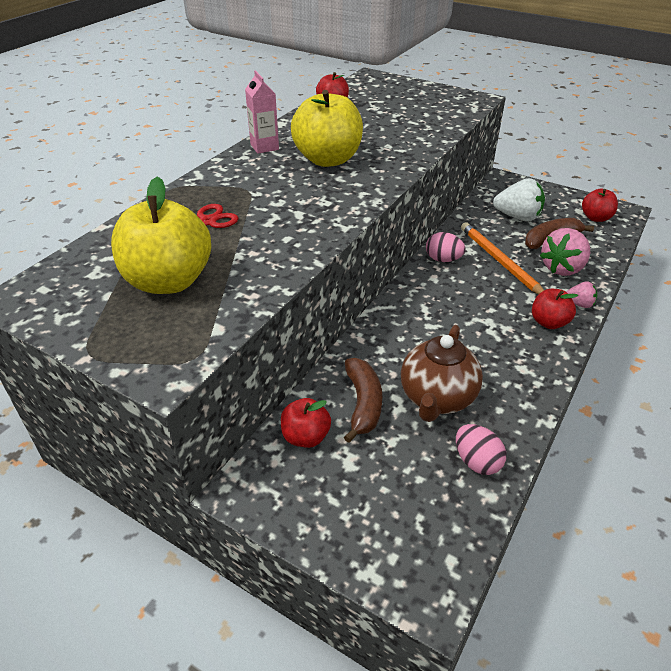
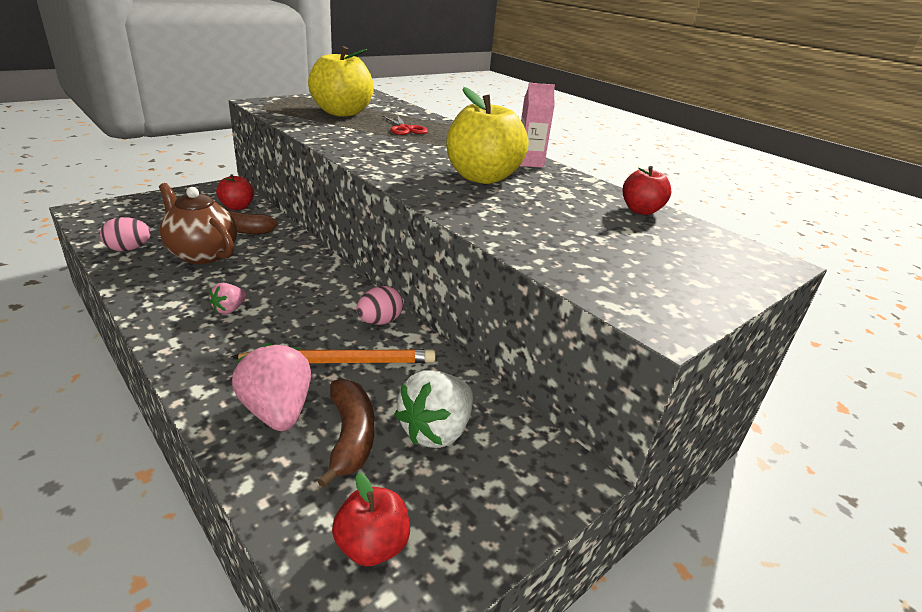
camera: 105 degrees right, 10 degrees down
red apple [532,289,578,329] -> none
pink strawberry [566,281,597,308] -> pink strawberry moved to [209,283,247,314]

